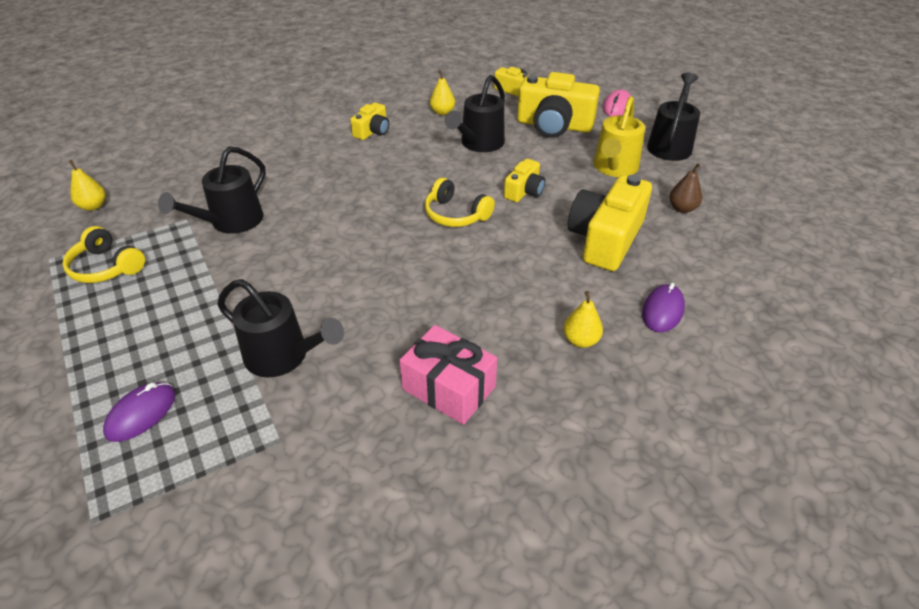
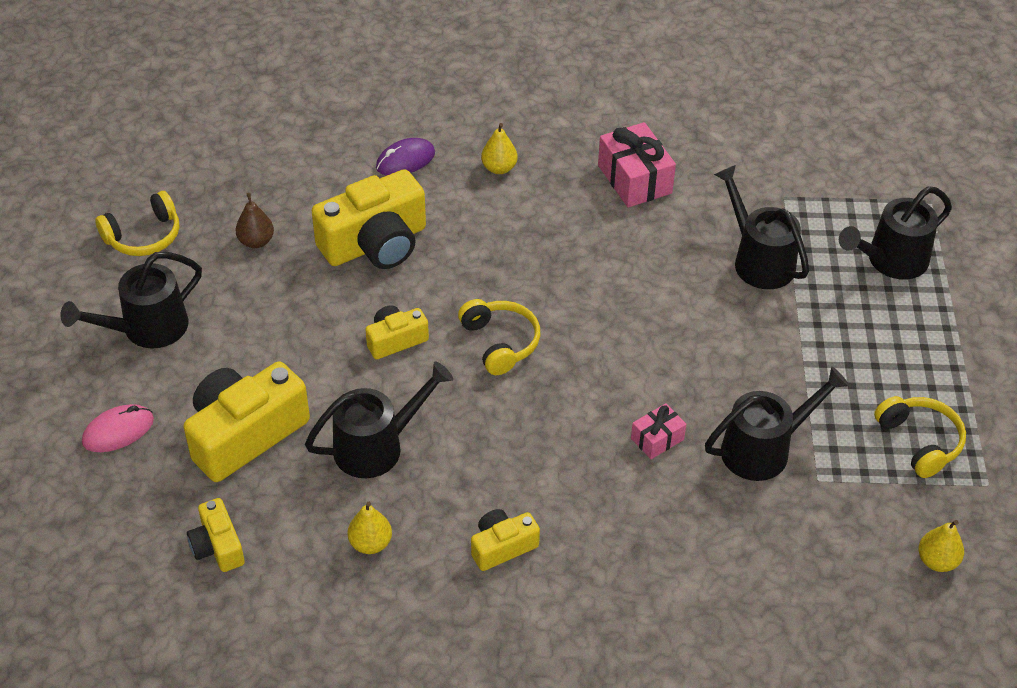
camera: 150 degrees left, 5 degrees up
purple mouse [103,382,176,442] -> black watering can [839,186,952,280]
yellow camera [517,72,600,138] -> yellow camera turned 90 degrees counterclockwise [184,362,310,482]
yellow watering can [593,96,645,177] -> none
none -> yellow headphones [95,191,179,256]
none -> pink gift [631,403,686,459]

